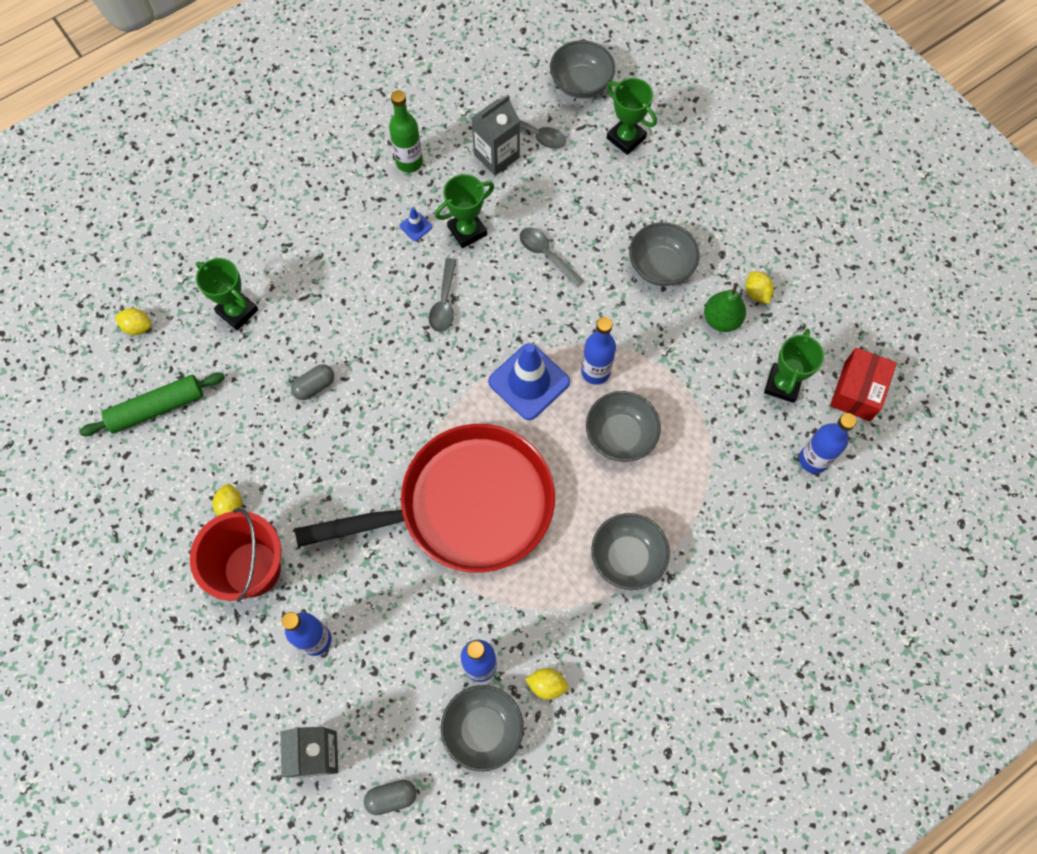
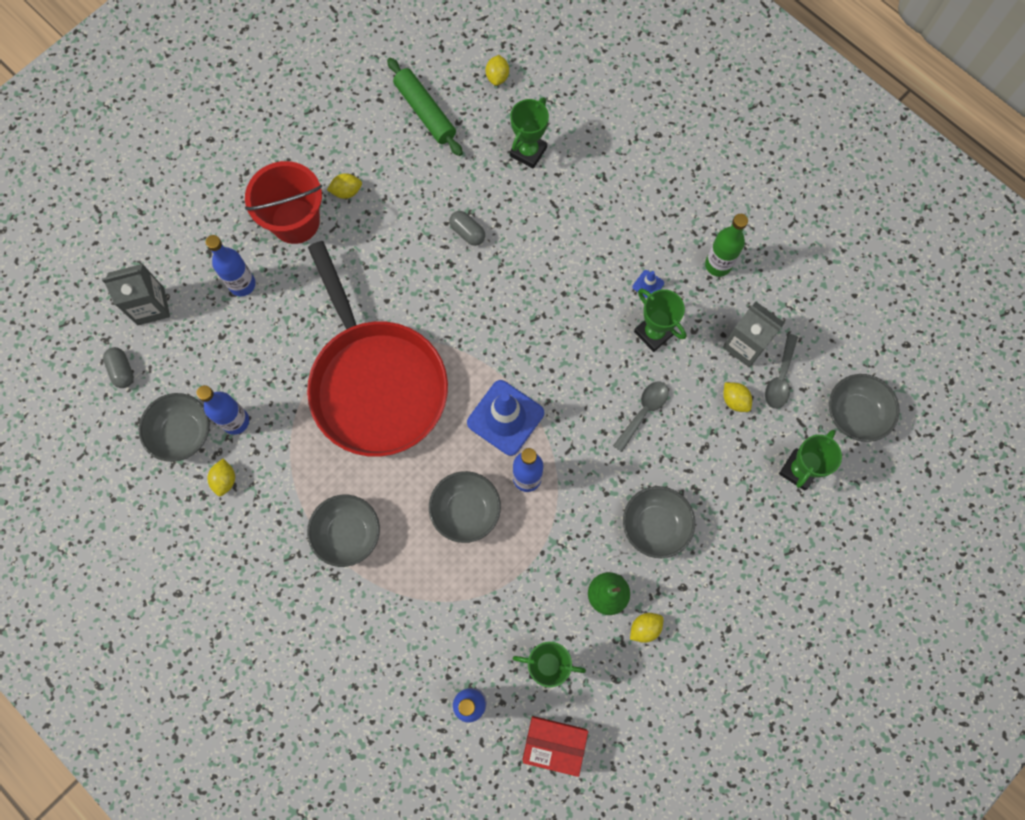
camera: 80 degrees right, 5 degrees up
grey spoon [429,258,456,332] -> none
none -> yellow lemon [723,382,752,412]

